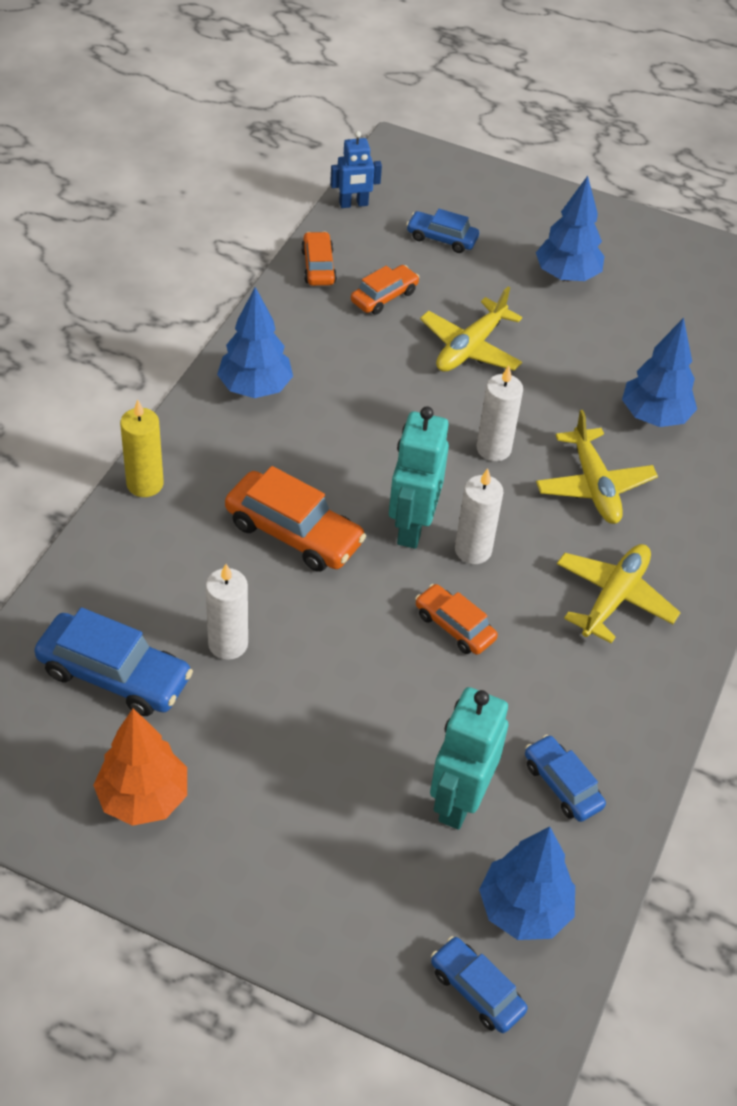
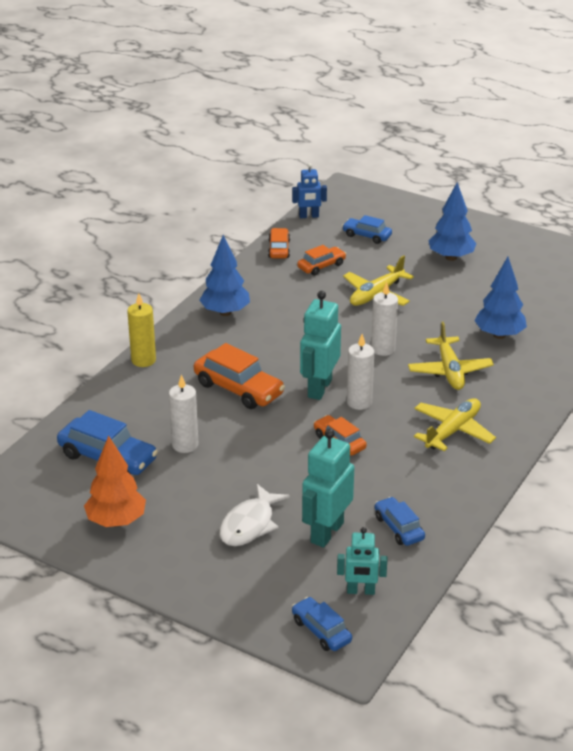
camera: 10 degrees right, 15 degrees down
blue tree [479,826,575,940] -> turquoise robot [337,527,387,595]
none -> white fish [220,484,290,546]

